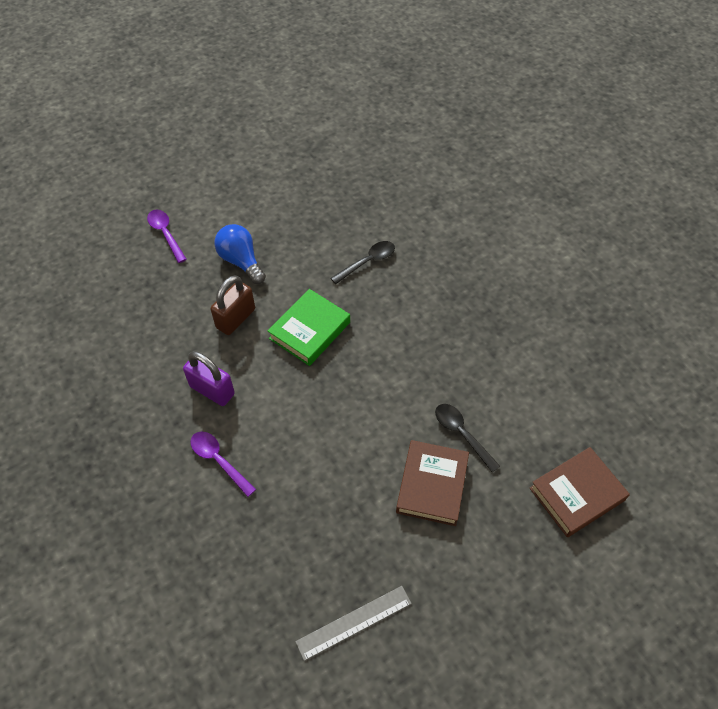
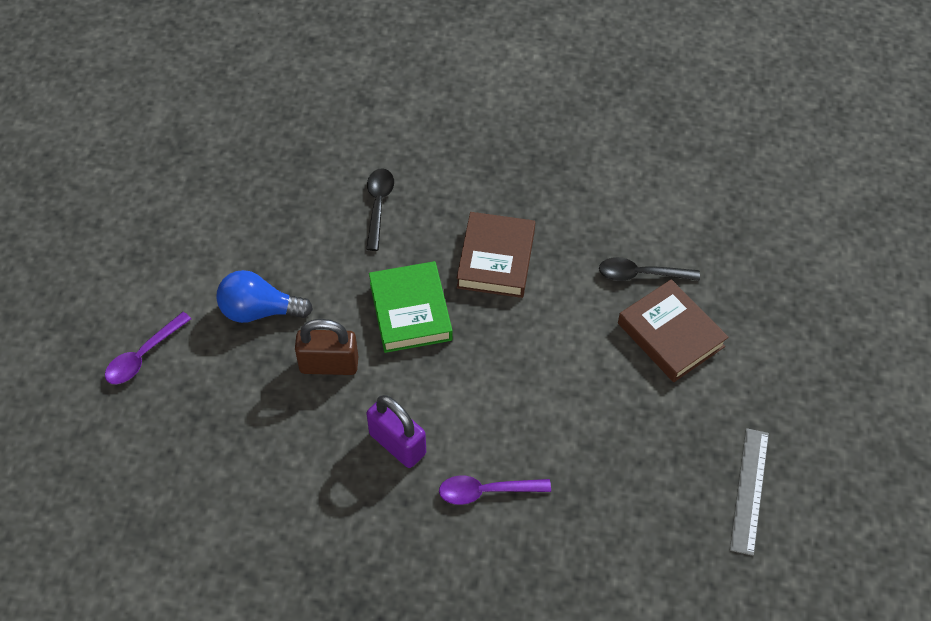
camera: 50 degrees left, 0 degrees up
purple spoon [147,210,187,263] -> purple spoon turned 60 degrees counterclockwise [105,312,191,384]
purple padlock [183,351,235,406] -> purple padlock turned 60 degrees clockwise [366,395,426,468]
brown padlock [211,275,255,335] -> brown padlock turned 75 degrees counterclockwise [295,319,358,375]
brown book [530,447,630,537] -> brown book moved to [457,212,535,298]

